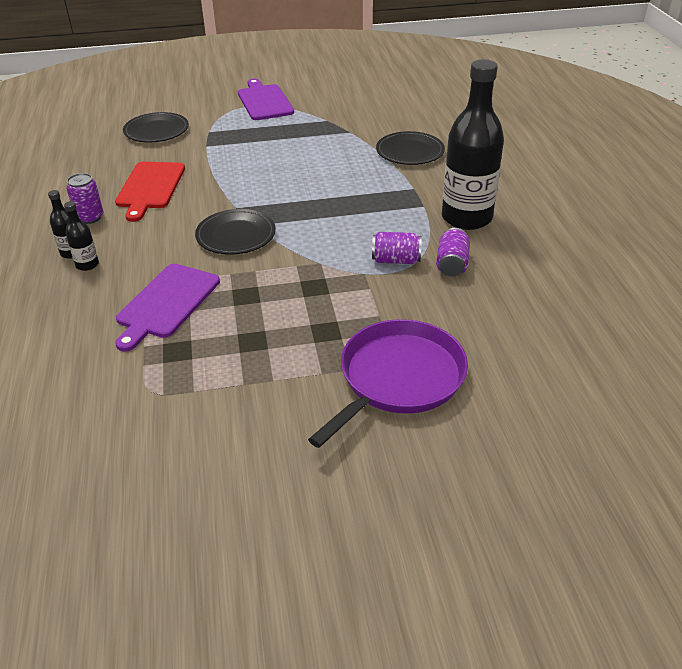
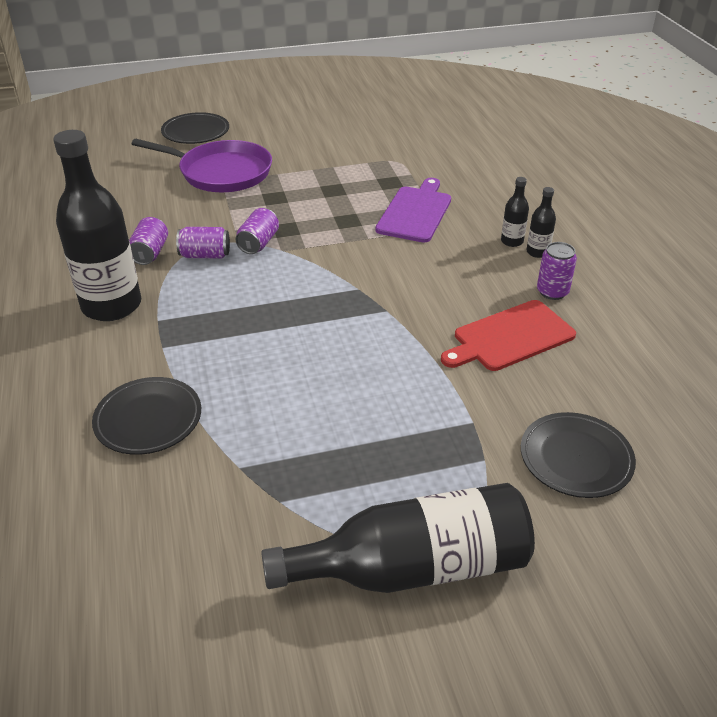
camera: 175 degrees right, 0 degrees up
red cutting board [115,162,185,222] -> red cutting board turned 120 degrees counterclockwise [441,300,576,371]
black plate [195,209,276,255] -> black plate moved to [161,112,229,144]
purple cutting board [238,79,294,120] -> black bottle [261,483,535,593]
purple pan [308,319,468,448] -> purple pan turned 105 degrees counterclockwise [132,139,272,192]
none -> purple can [236,208,279,254]

